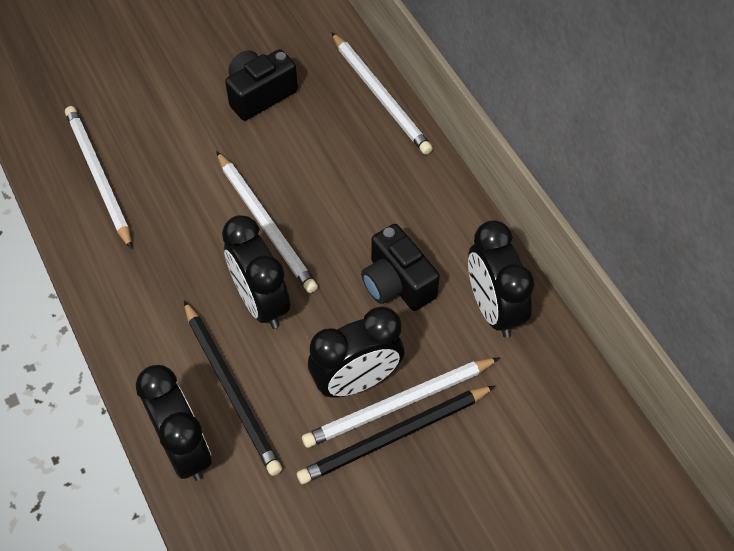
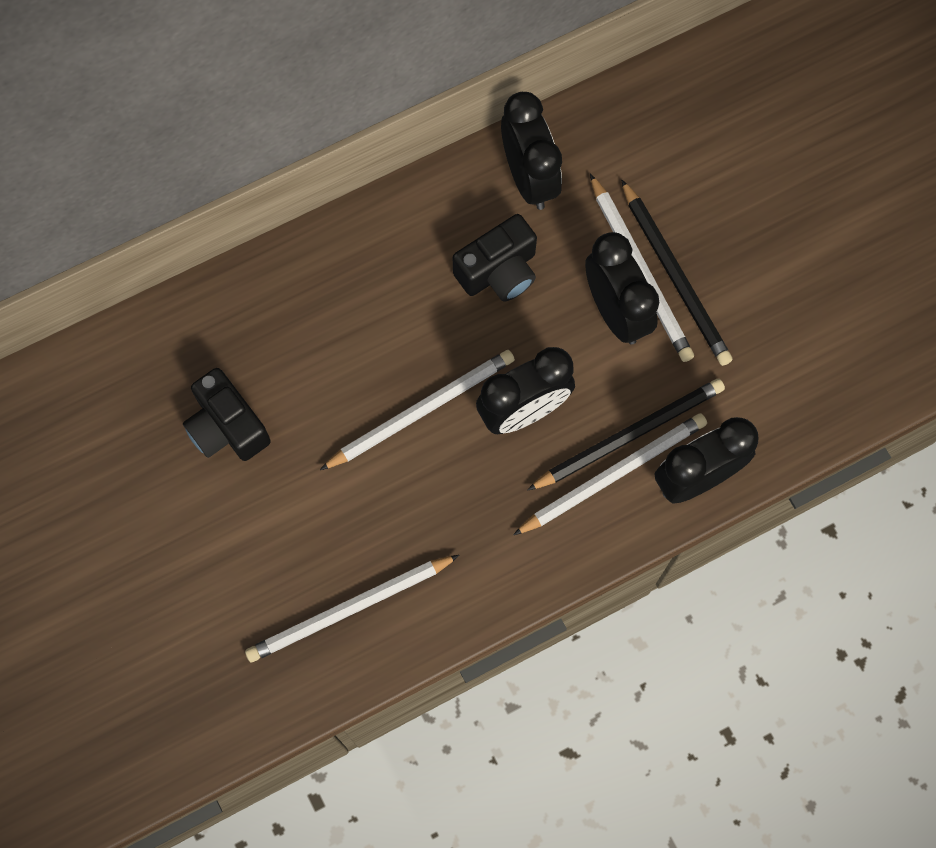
camera: 90 degrees left, 15 degrees up
white pencil [331,32,433,155] -> white pencil moved to [513,413,707,535]
black clock [468,220,535,338] -> black clock turned 90 degrees counterclockwise [501,92,562,210]

